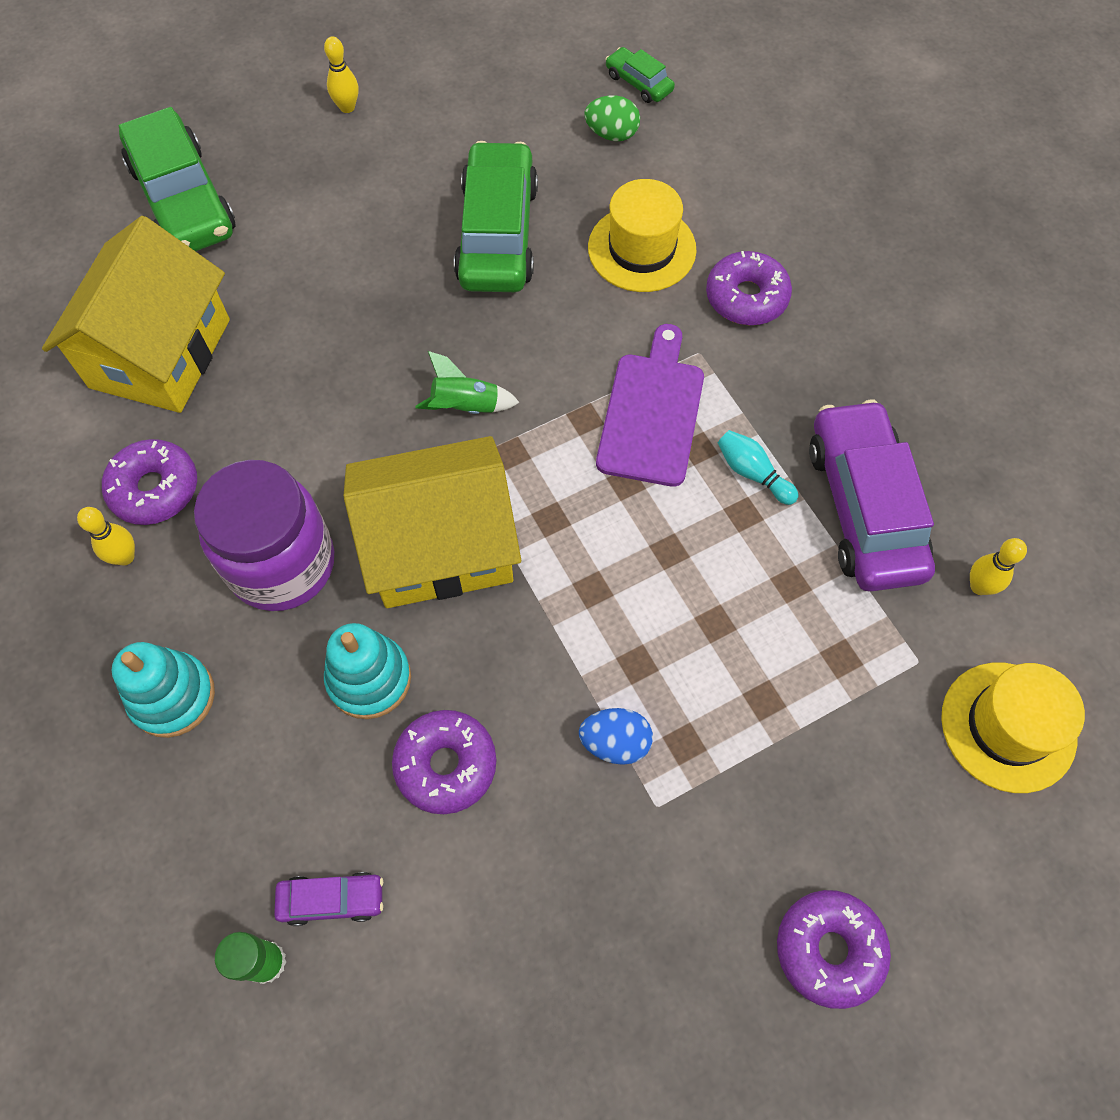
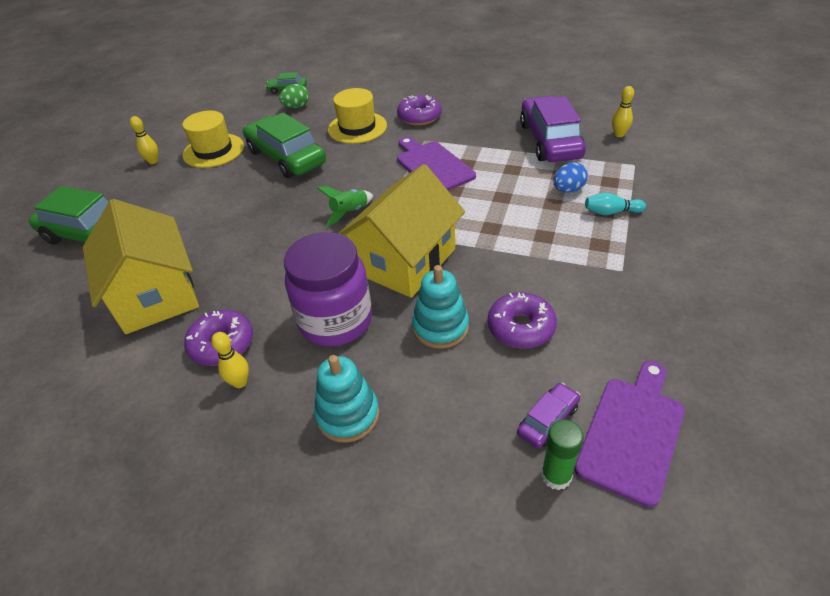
camera: 40 degrees left, 20 degrees down
blue egg [579,708,653,765] -> blue egg moved to [553,162,588,193]
turquoise bowling pin [718,430,799,505] -> turquoise bowling pin moved to [585,193,646,215]
purple donut [777,890,891,1009] -> none
purple car [809,399,935,592] -> purple car turned 45 degrees clockwise [520,95,586,162]
yellow hat [941,663,1085,793] -> yellow hat moved to [182,110,244,168]
none -> purple cutting board [574,361,685,507]

